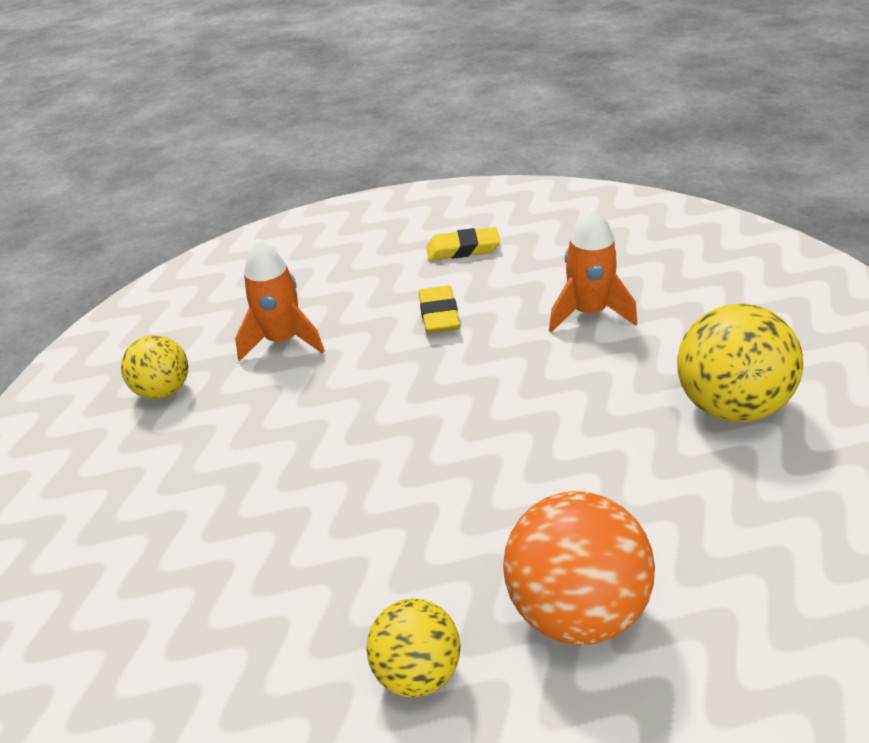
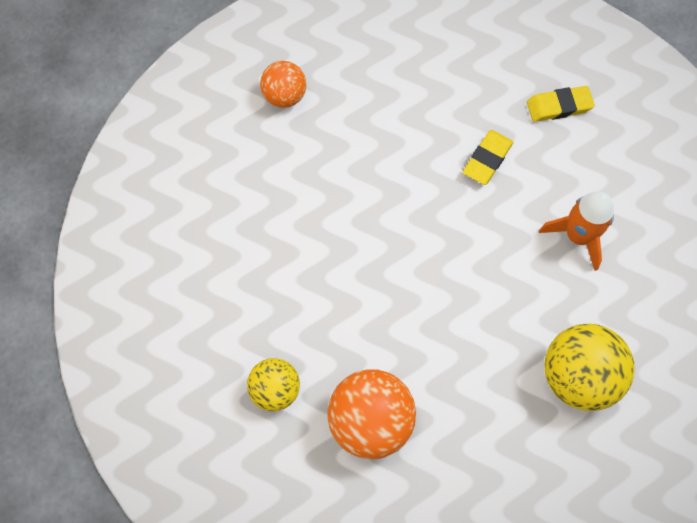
camera: 35 degrees right, 30 degrees up
yellow ball [121,335,188,399] -> orange ball [260,61,306,108]
orange rocket [235,239,325,361] -> none
yellow eraser [426,227,500,260] -> yellow eraser turned 45 degrees counterclockwise [527,86,595,122]

